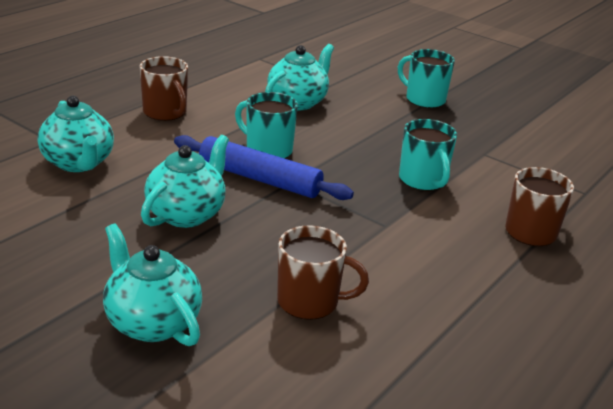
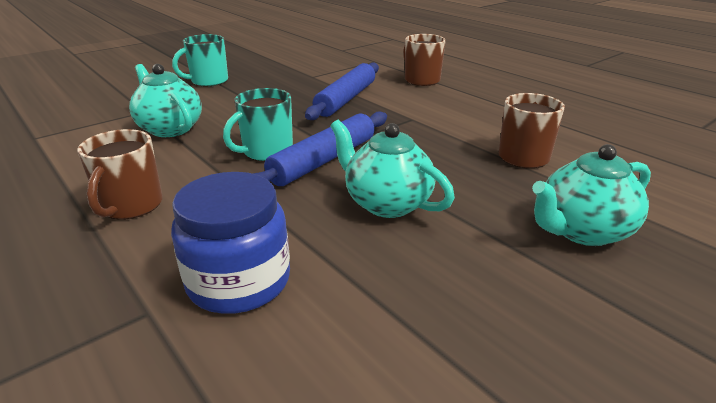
camera: 75 degrees left, 0 degrees up
turquoise teapot [37,96,114,172] -> blue jar [171,172,290,314]
brown mug [139,56,188,121] -> brown mug turned 120 degrees clockwise [78,129,163,220]
turquoise mug [399,119,457,191] -> blue rolling pin [305,62,379,120]

